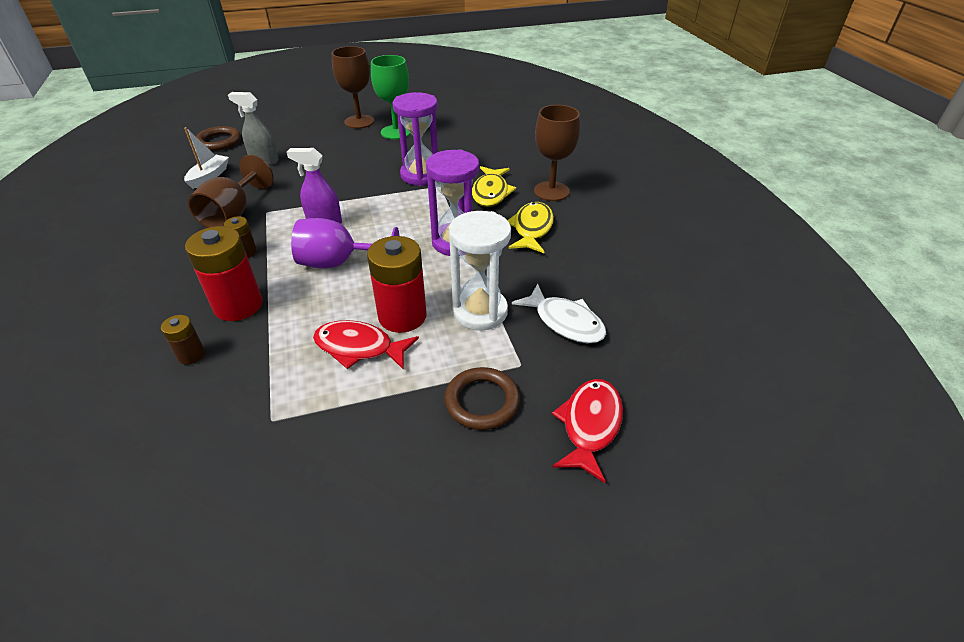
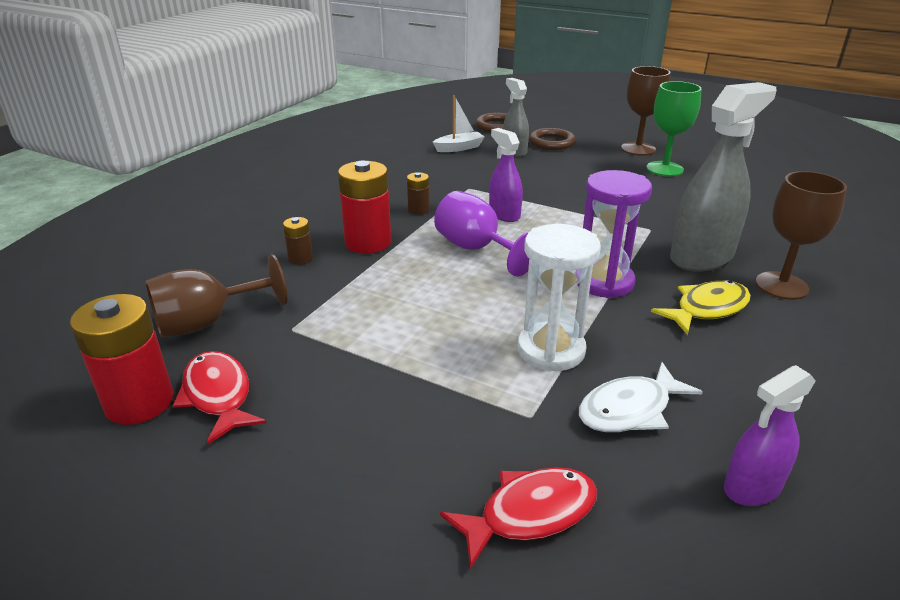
camera: 45 degrees right, 10 degrees down
brown goblet [188,155,273,228] -> brown goblet moved to [146,254,287,337]
red fish [313,320,419,370] -> red fish moved to [172,351,266,444]
red battery [367,236,427,333] -> red battery moved to [70,294,173,425]
purple hourglass [393,92,438,186] -> none
brown ring [445,367,520,430] -> brown ring moved to [529,128,576,150]
yellow fish [472,166,516,207] -> grey spray bottle [670,82,777,272]
white fish [512,284,606,343] -> white fish turned 60 degrees clockwise [579,362,703,432]
none -> purple spray bottle [724,365,816,506]

